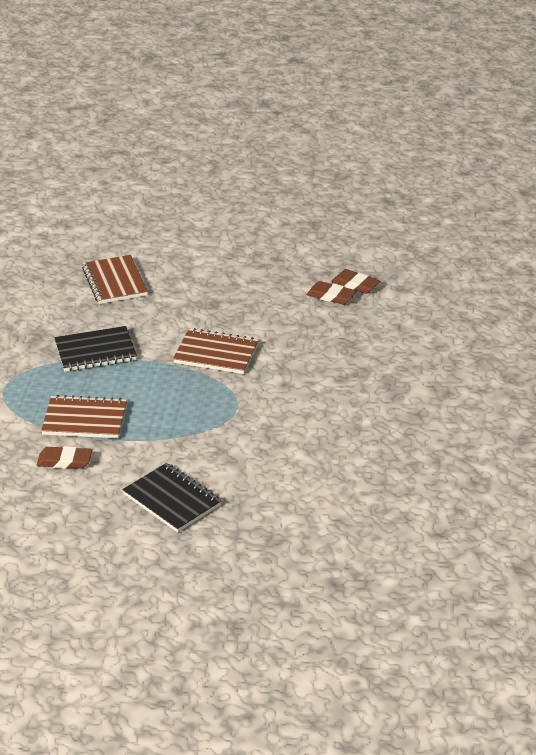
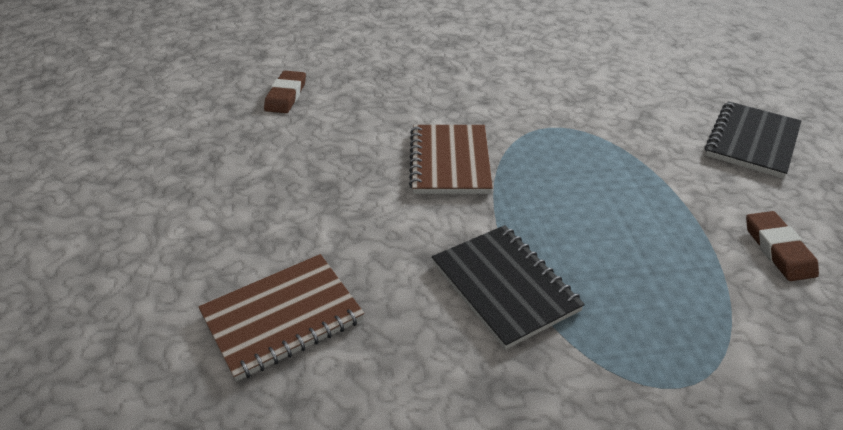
camera: 105 degrees left, 5 degrees up
brown notebook [41,395,127,438] -> none
brown eraser [331,269,381,294] -> none

